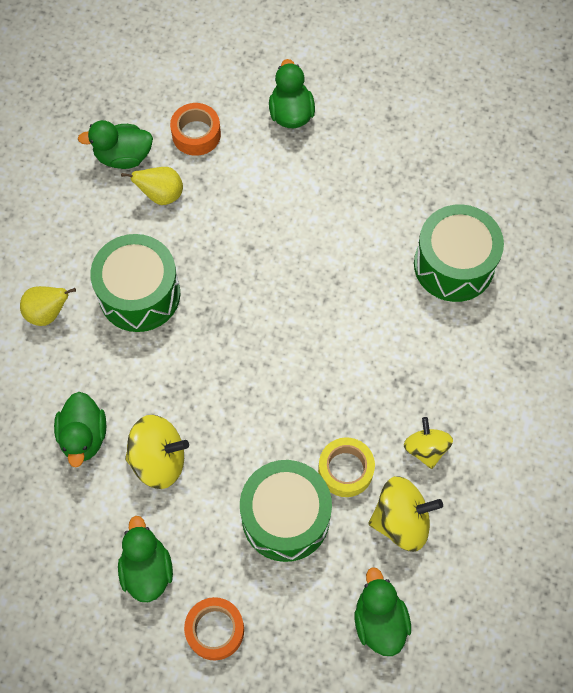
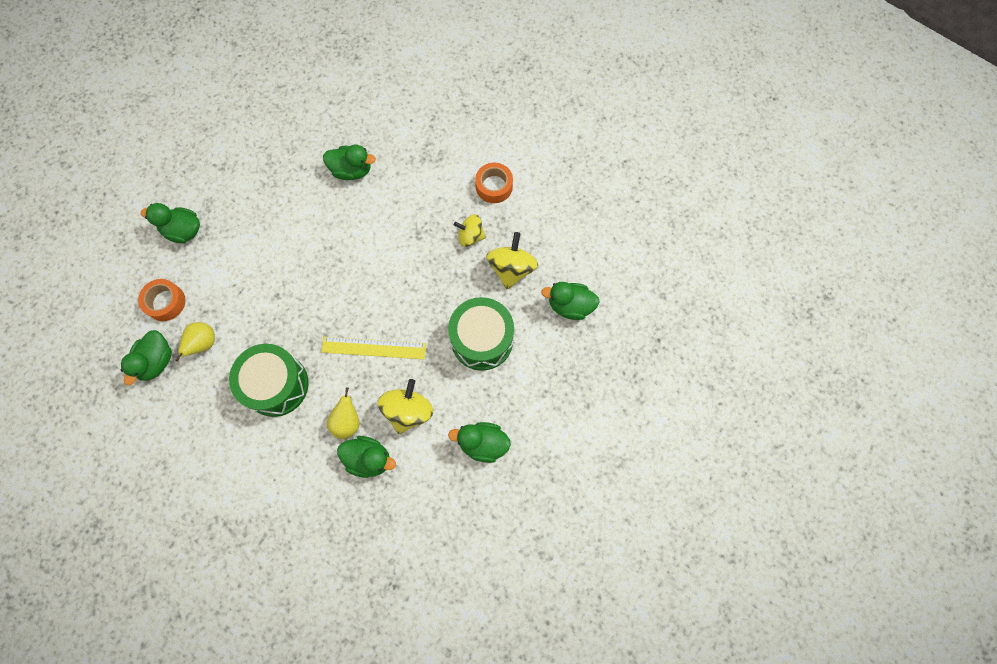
camera: 70 degrees left, 5 degrees up
yellow pear [20,286,76,326] -> yellow pear moved to [327,387,359,439]
orange tape [184,597,244,660] -> orange tape moved to [475,163,513,203]
yellow tape [318,437,375,497] -> none
green drum [414,204,504,302] -> green duck [323,145,376,180]
none -> yellow ruler [321,336,426,359]

